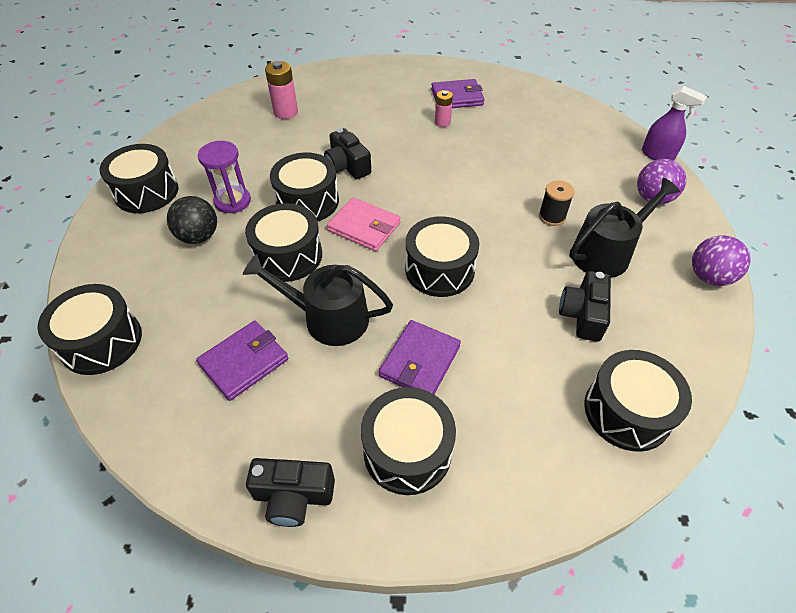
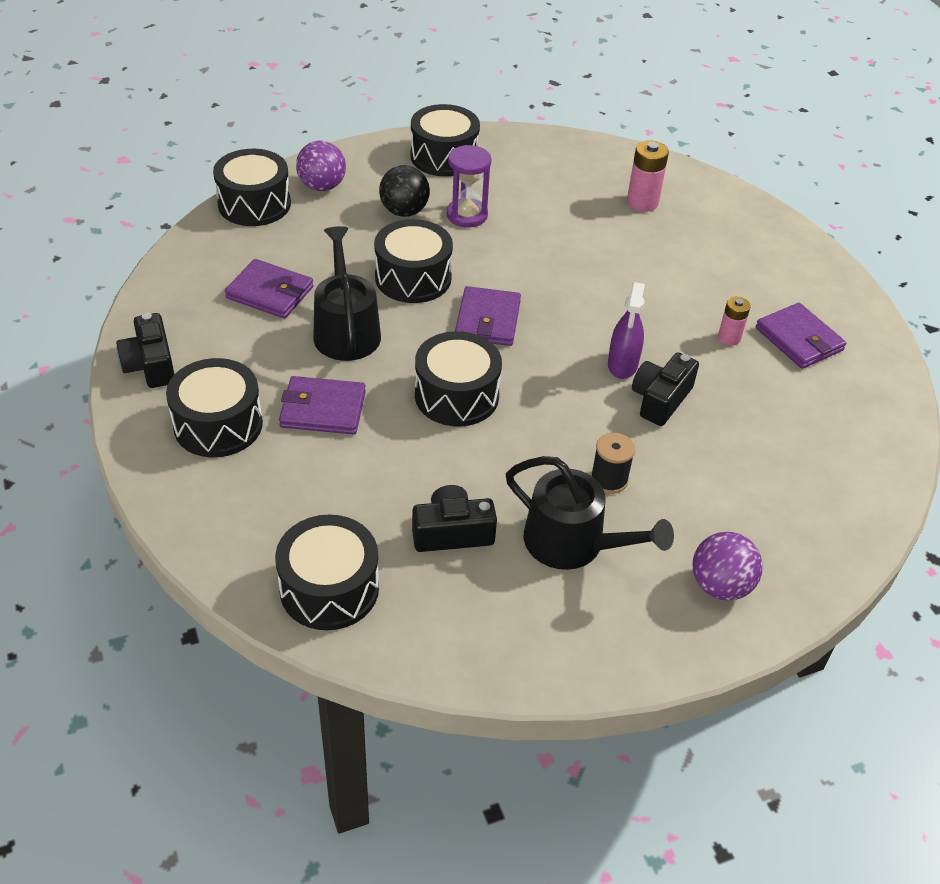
camera: 65 degrees right, 5 degrees down
black drum [270,153,339,222] -> none
black camera [324,128,371,179] -> black camera moved to [632,353,699,426]
pink wallet [327,197,400,251] -> purple wallet [455,286,521,346]
purple spray bottle [642,86,707,161] -> purple spray bottle moved to [608,282,645,379]
purple ball [692,235,751,286] -> purple ball moved to [296,140,346,191]

